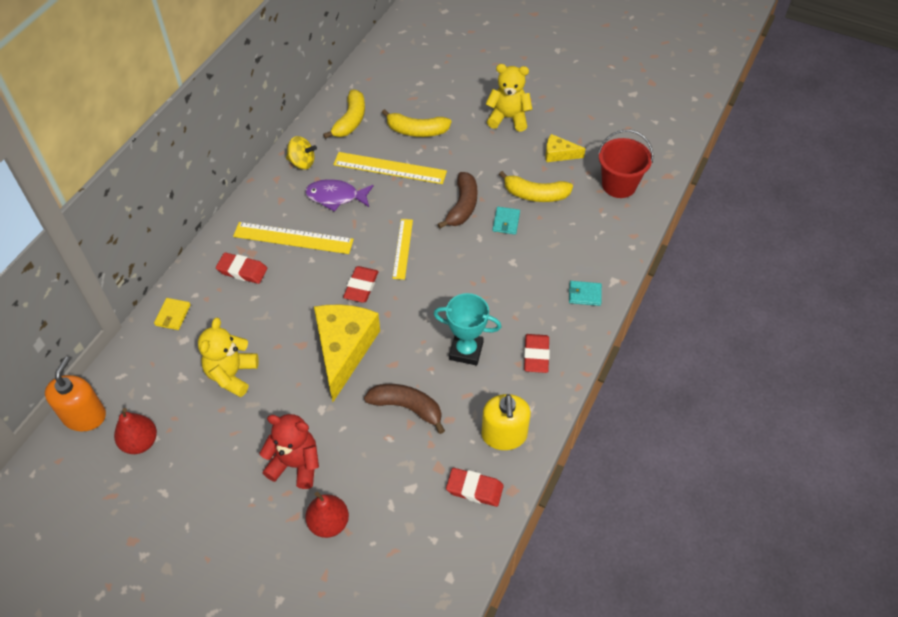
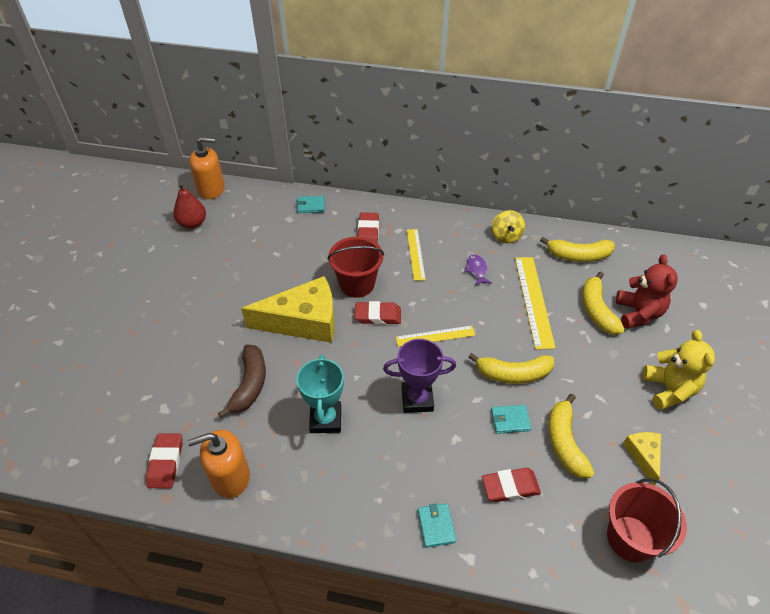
camera: 75 degrees right, 5 degrees down
yellow wallet [154,298,191,330] -> turquoise wallet [297,196,325,213]
yellow teddy bear [198,318,259,397] -> none
yellow ruler [233,222,354,254] -> yellow ruler [407,229,426,281], size x0.63
red teddy bear [259,414,319,489] -> red teddy bear moved to [616,254,678,328]
purple fish [305,179,374,212] -> purple fish [464,254,492,286], size x0.61
red pear [305,491,349,538] -> none
brown banana [437,172,477,229] -> yellow banana [468,353,554,384]
yellow soap dispenser [481,394,531,450] -> orange soap dispenser [188,430,250,498]
red eraser [524,334,550,373] -> red eraser moved to [482,468,541,502]
none -> red bucket [327,237,384,298]
none -> purple trophy [383,339,456,413]

